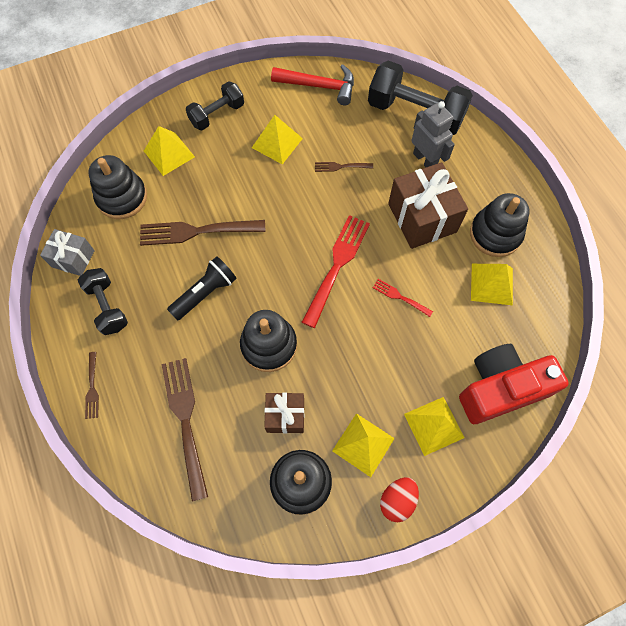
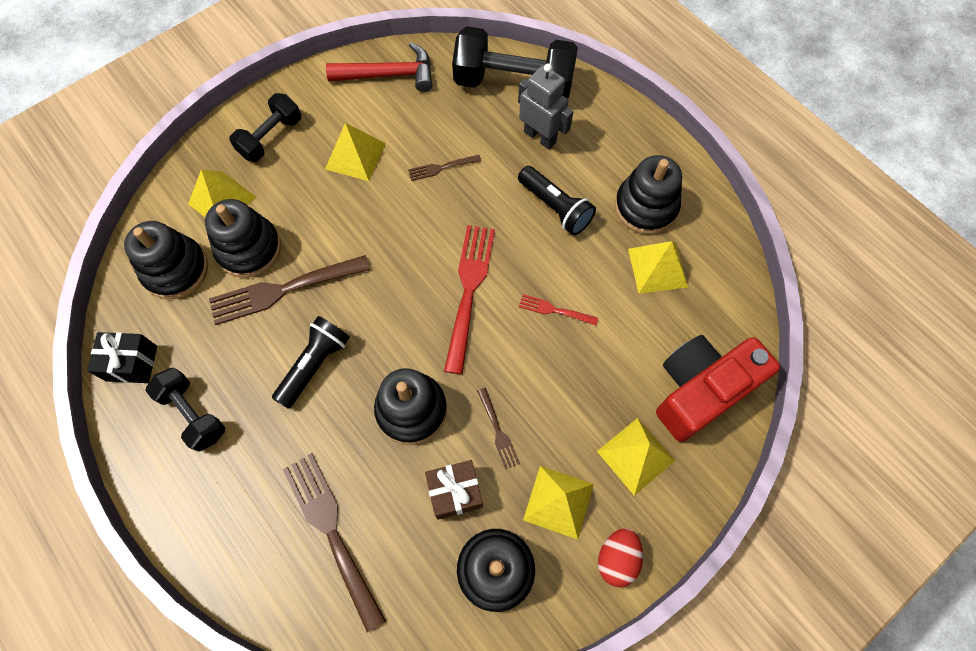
camera: 15 degrees left, 0 degrees up
grey gift [40,229,95,276] -> black gift [87,332,157,383]
brown fork [85,352,99,419] -> brown fork moved to [477,388,520,469]
brown gift [388,162,468,249] -> black flashlight [518,166,596,235]
none -> black stacking toy [205,199,281,278]

